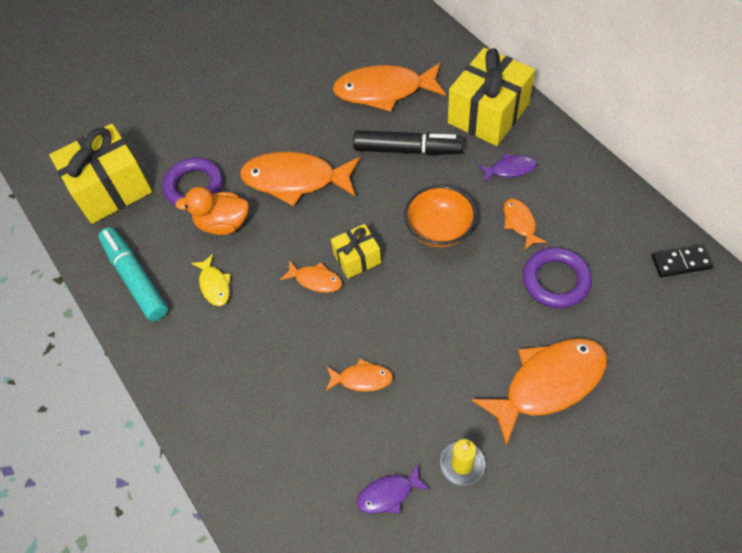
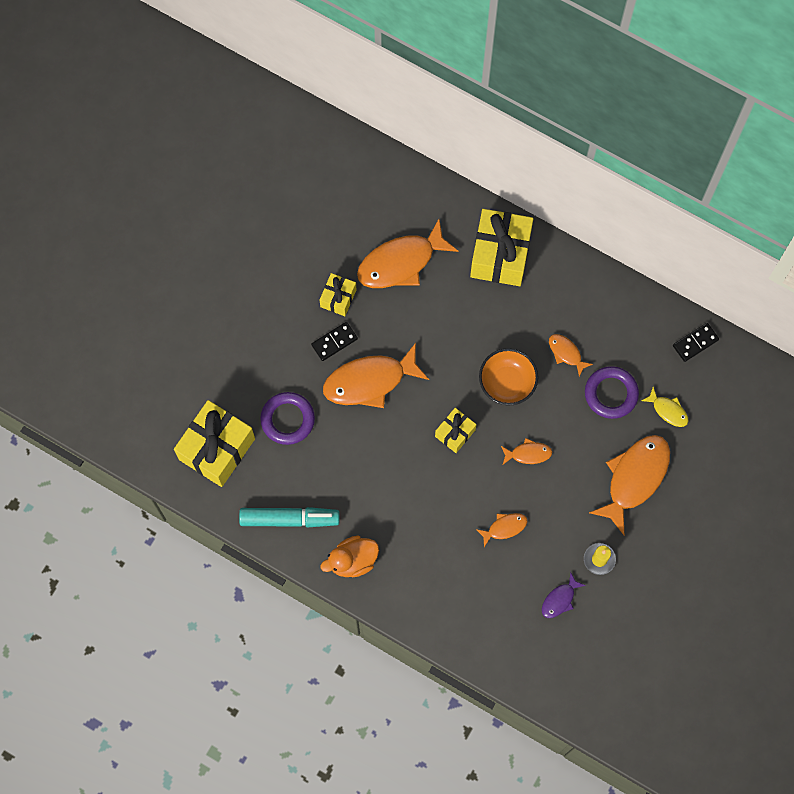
camera: 30 degrees left, 15 degrees up
turquoise marker [98,227,168,321] -> turquoise marker turned 150 degrees clockwise [239,507,340,528]
orange duck [175,187,249,235] -> orange duck moved to [320,536,379,578]
yellow fish [191,254,231,306] -> yellow fish moved to [641,387,689,427]
orange fish [280,260,342,293] -> orange fish moved to [501,438,552,464]
black marker [353,130,464,155] -> none
purple fish [478,154,537,183] -> none
none -> black domino [311,322,358,361]
none -> yellow gift [320,273,357,316]

